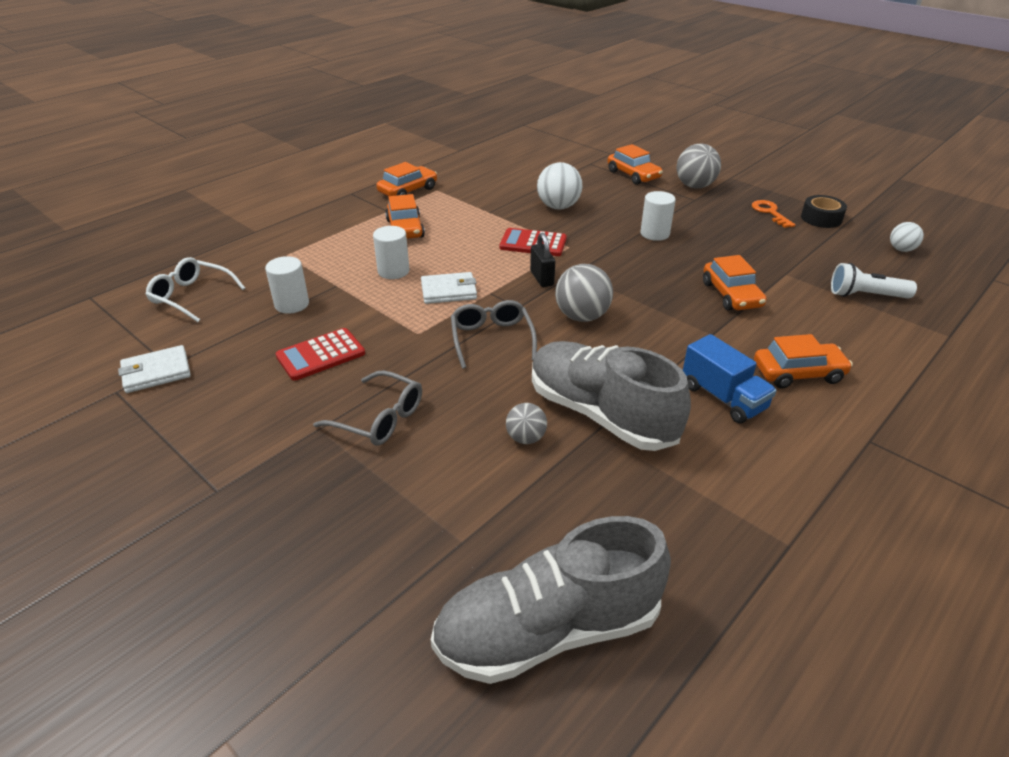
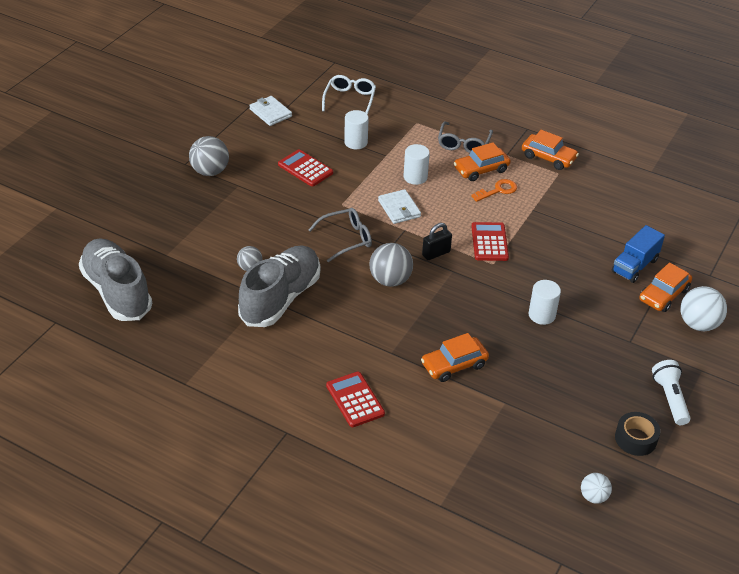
camera: 75 degrees right, 5 degrees up
grey glasses [313,370,422,445] -> grey glasses moved to [438,121,493,153]
white ball [537,162,583,209] -> white ball moved to [680,286,727,331]
grey ball [677,144,721,188] -> grey ball moved to [189,136,229,176]
blue truck [683,334,777,423] -> blue truck moved to [612,225,665,283]
orange key [752,200,796,228] -> orange key moved to [471,179,517,202]
orange car [754,334,853,389] -> red calculator [326,372,385,427]
white flashlight [831,263,917,299] -> white flashlight moved to [652,360,691,425]

